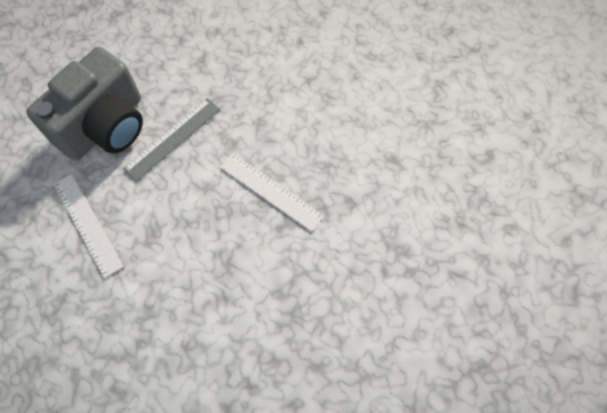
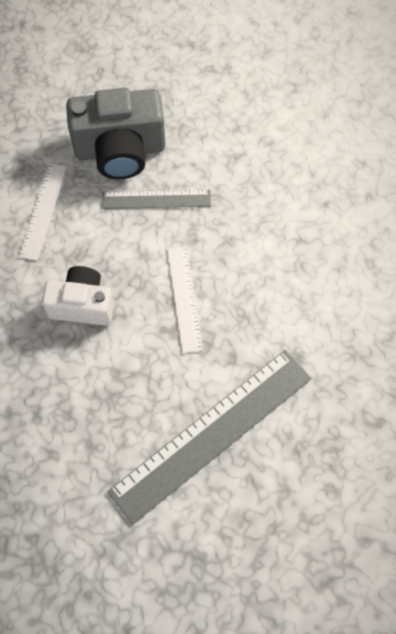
camera: 45 degrees right, 0 degrees up
none -> white camera [42,266,114,326]
none -> grey ruler [107,350,312,525]

